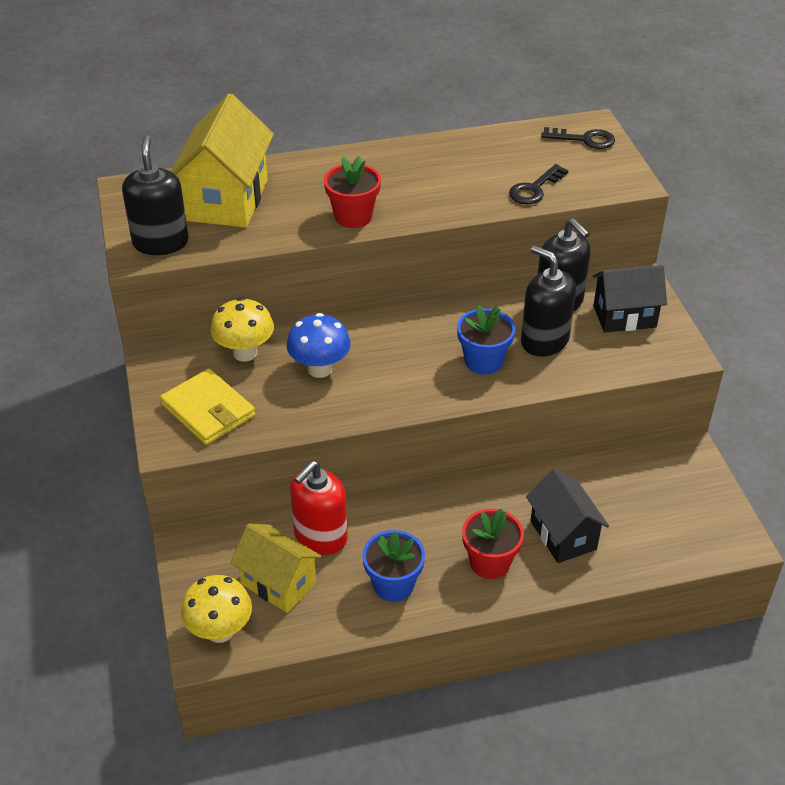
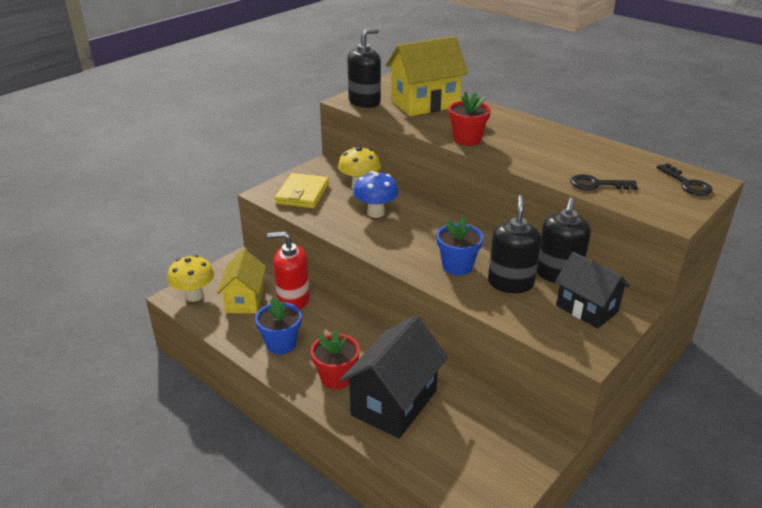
camera: 55 degrees right, 10 degrees down
black house [526,468,609,563] -> black house [340,315,448,438], size x1.52

